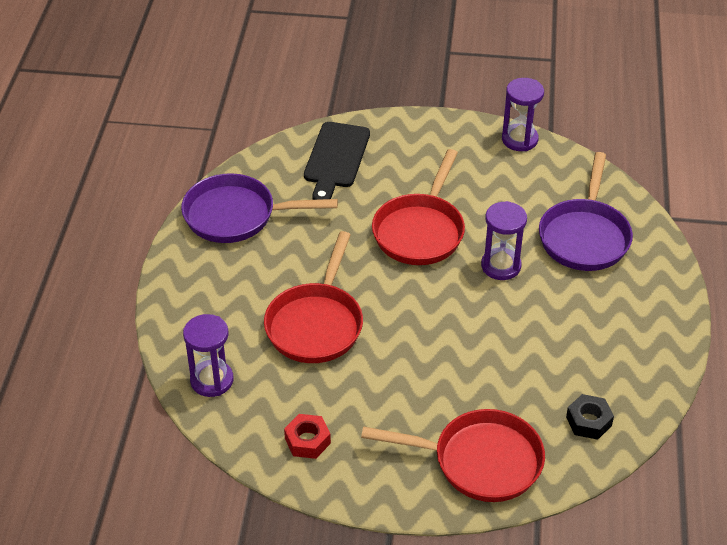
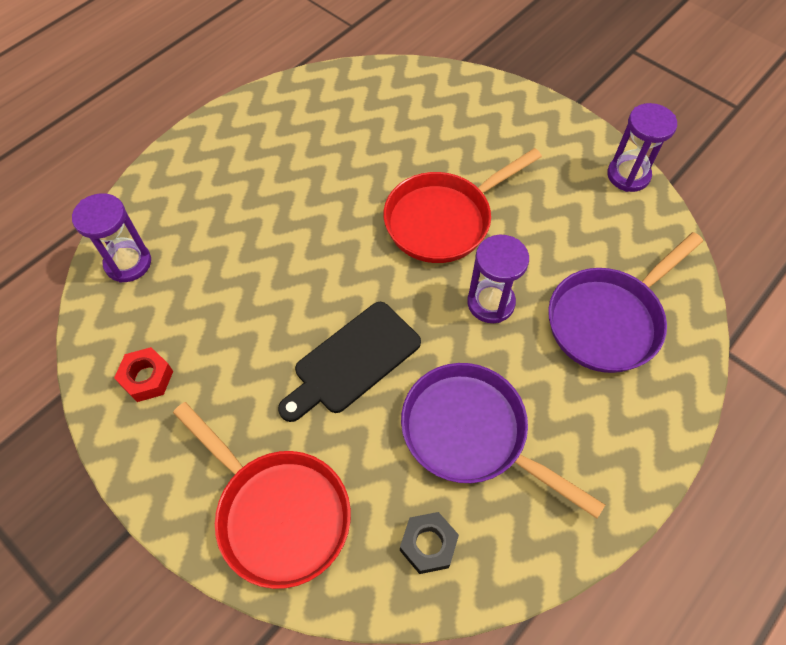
camera: 35 degrees right, 15 degrees up
purple pan [181,173,338,243] -> purple pan moved to [401,363,605,519]
red pan [264,231,363,363] -> none
black cutting board [304,122,370,200] -> black cutting board moved to [278,302,421,422]

